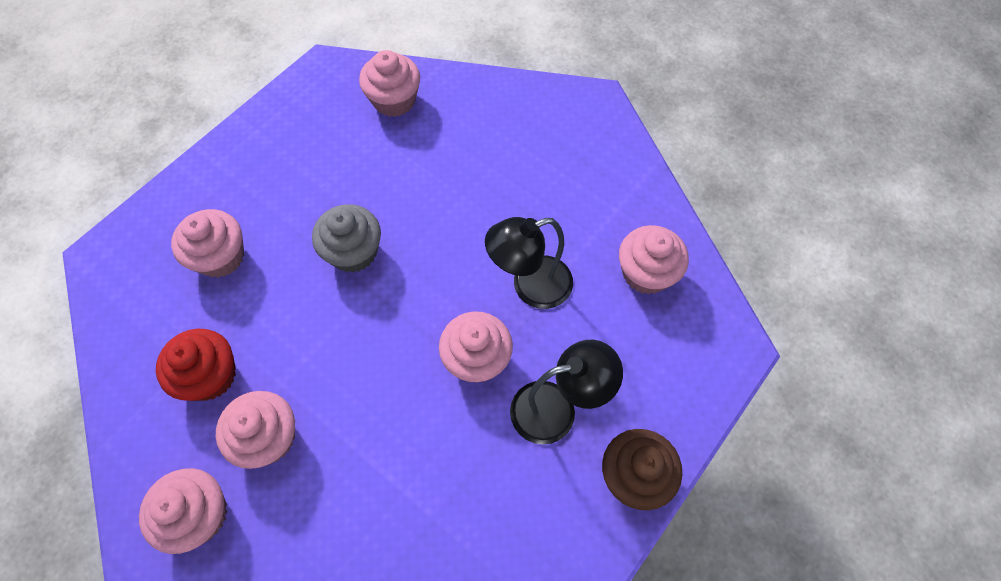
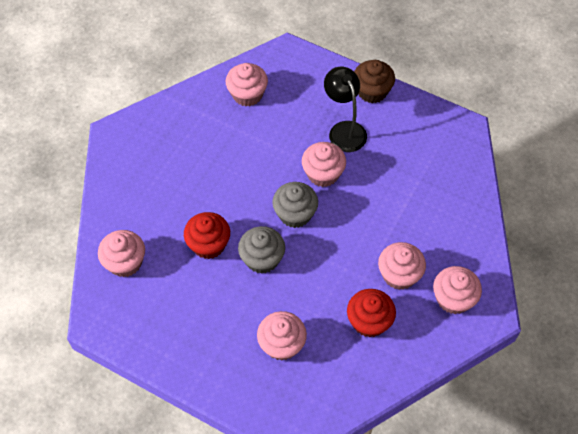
camera: 100 degrees left, 5 degrees down
black lamp [485,217,573,309] -> none
none -> red cupcake [184,212,230,259]
none -> grey cupcake [272,182,318,228]

